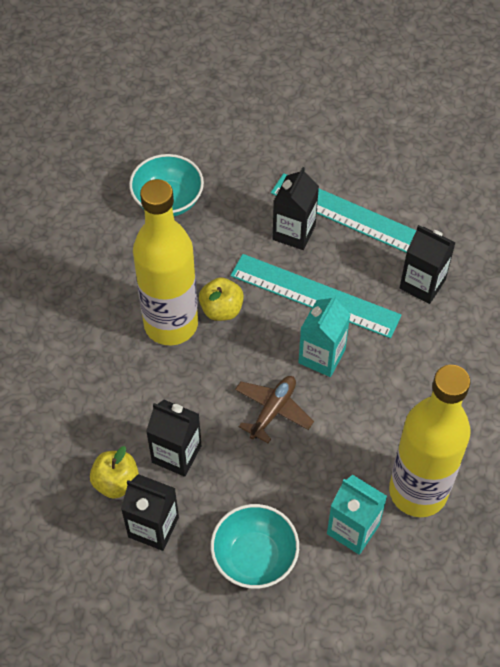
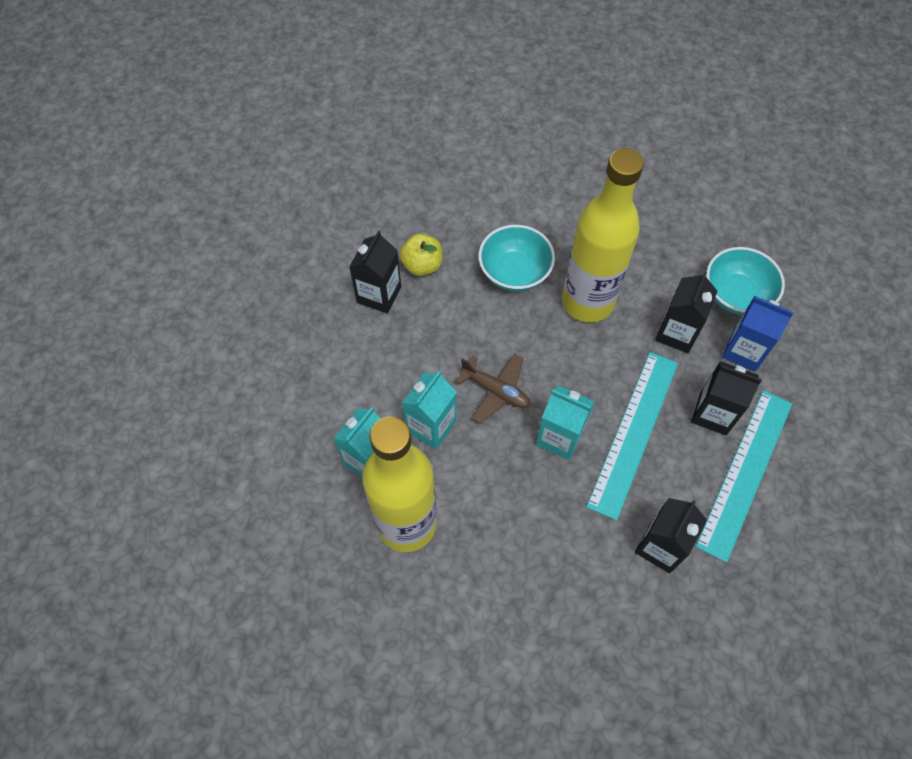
camera: 90 degrees right, 5 degrees up
black carton [146,400,201,477] -> black carton moved to [655,271,718,353]
yellow apple [199,277,244,321] -> none
turquoise bowl [211,504,299,589] -> turquoise bowl moved to [479,225,555,291]
none -> turquoise carton [402,371,457,449]
none -> blue carton [722,296,794,372]

